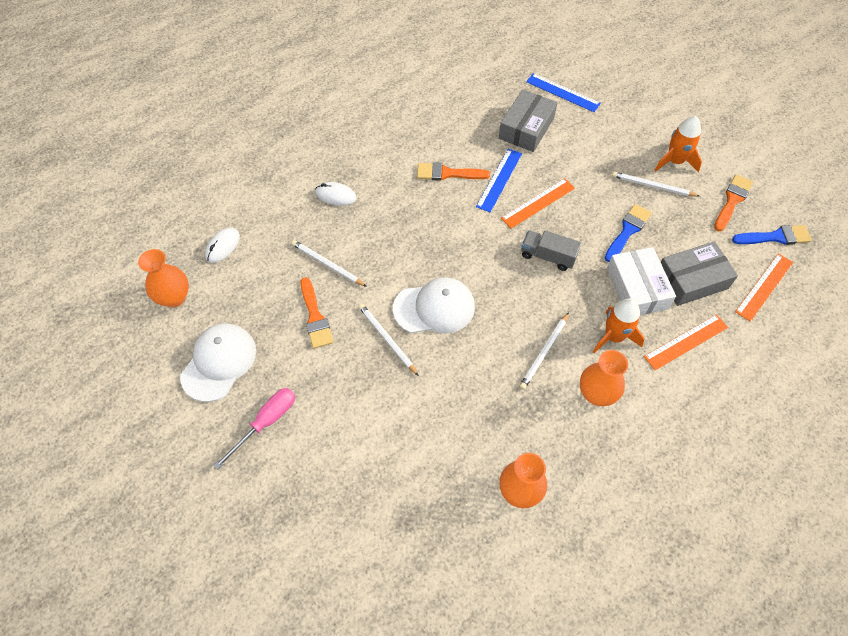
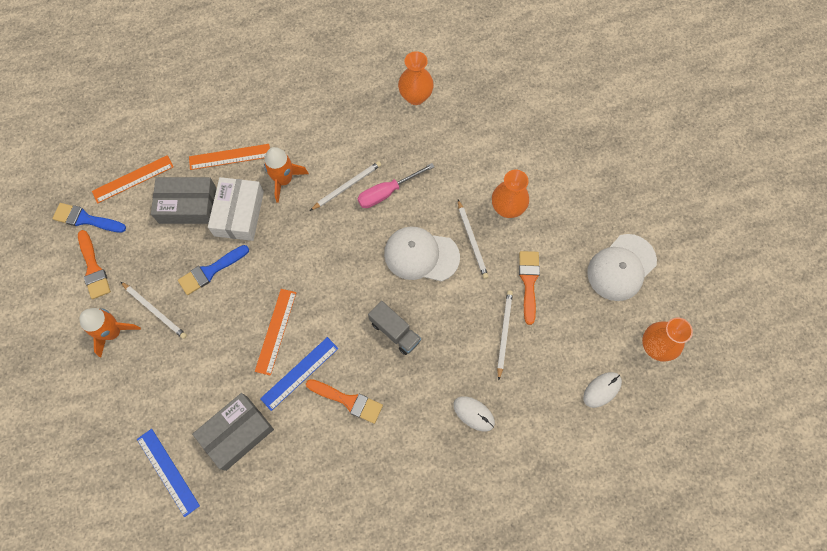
camera: 160 degrees left, 10 degrees up
pink screwdriver [213,388,295,470] -> pink screwdriver moved to [358,163,435,208]
white pencil [291,240,367,287] -> white pencil turned 135 degrees counterclockwise [497,290,513,380]
orange ruler [501,178,575,229] -> orange ruler turned 60 degrees counterclockwise [255,289,296,376]
grey truck [521,231,581,271] -> grey truck moved to [368,301,421,355]
orange vase [580,350,628,406] -> orange vase moved to [492,170,529,218]
orange brush [714,174,753,231] -> orange brush turned 75 degrees counterclockwise [78,230,111,299]

